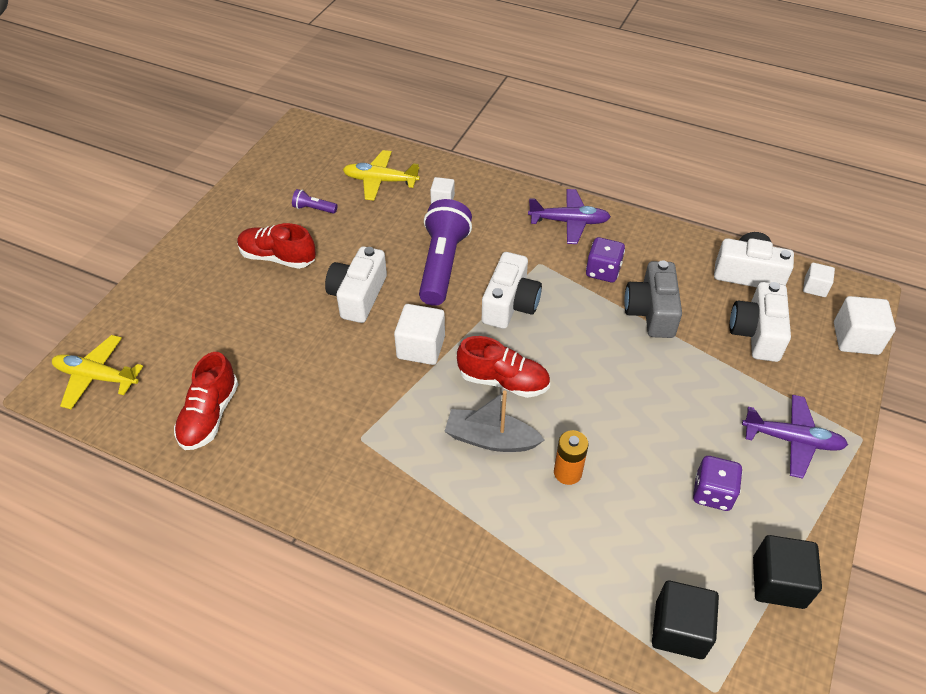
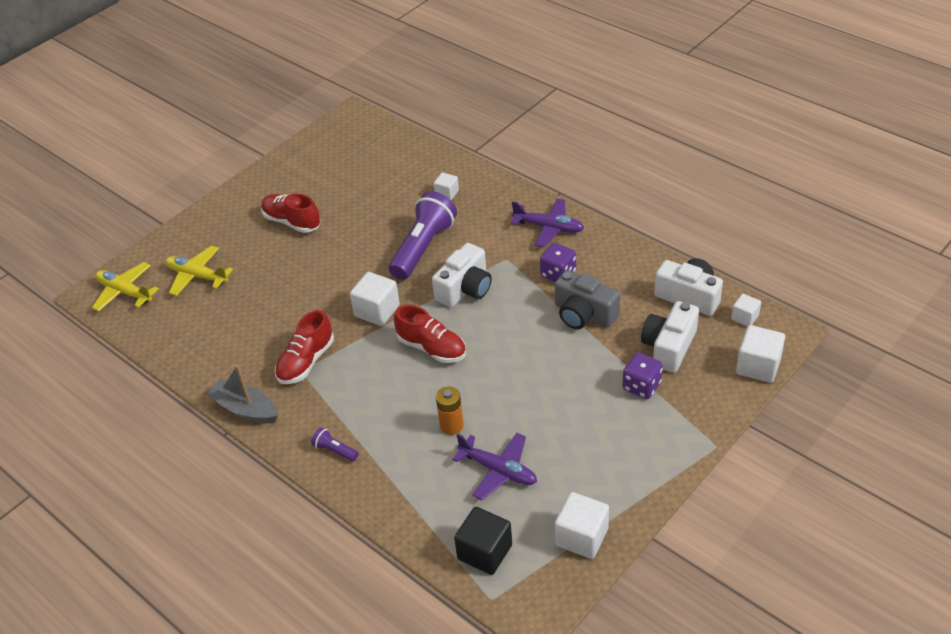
camera: 20 degrees right, 5 degrees down
red shoe [174,352,238,450] -> red shoe moved to [275,310,334,384]
purple flashlight [292,189,337,214] -> purple flashlight moved to [311,427,359,461]
white camera [325,246,387,323] -> none
yellow plane [343,150,420,201] -> yellow plane moved to [165,246,233,296]
grey boat [444,391,544,452] -> grey boat moved to [206,365,278,423]
grey camera [624,260,682,338] -> grey camera turned 75 degrees counterclockwise [555,270,620,329]
purple dice [693,456,742,511] -> purple dice moved to [622,353,663,399]
purple plane [742,395,848,479] -> purple plane moved to [452,433,537,500]
black cube [753,535,822,609] -> white cube [555,492,609,559]

